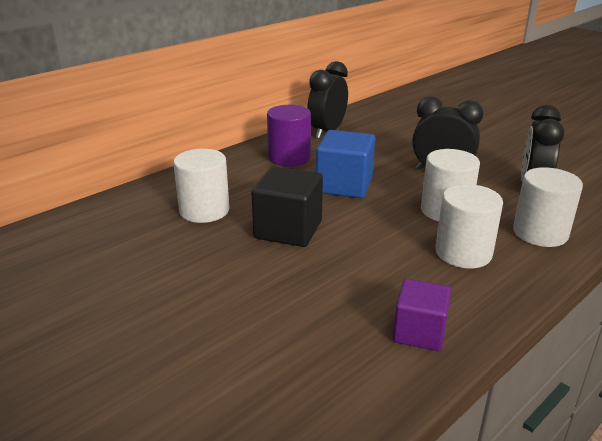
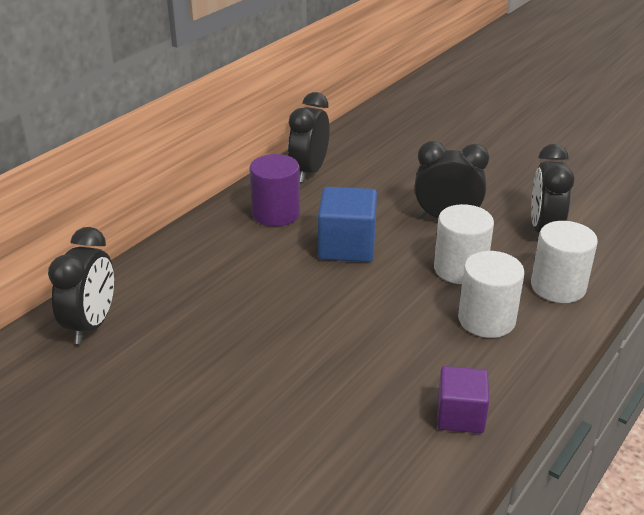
camera: 10 degrees left, 5 degrees up
white cylinder [173,149,230,223] -> none
black cube [251,166,323,247] -> none
none -> black clock [48,227,114,344]

